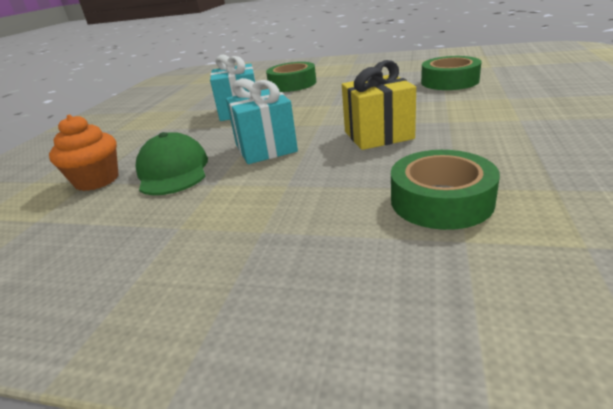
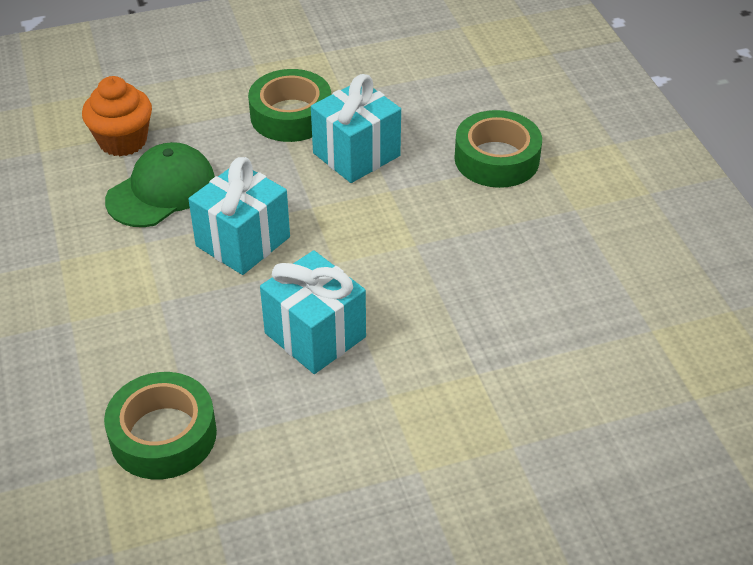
camera: 55 degrees right, 15 degrees up
yellow gift [342,60,416,150] -> turquoise gift [260,250,366,374]
green tape [421,56,482,90] -> green tape moved to [248,69,331,142]

